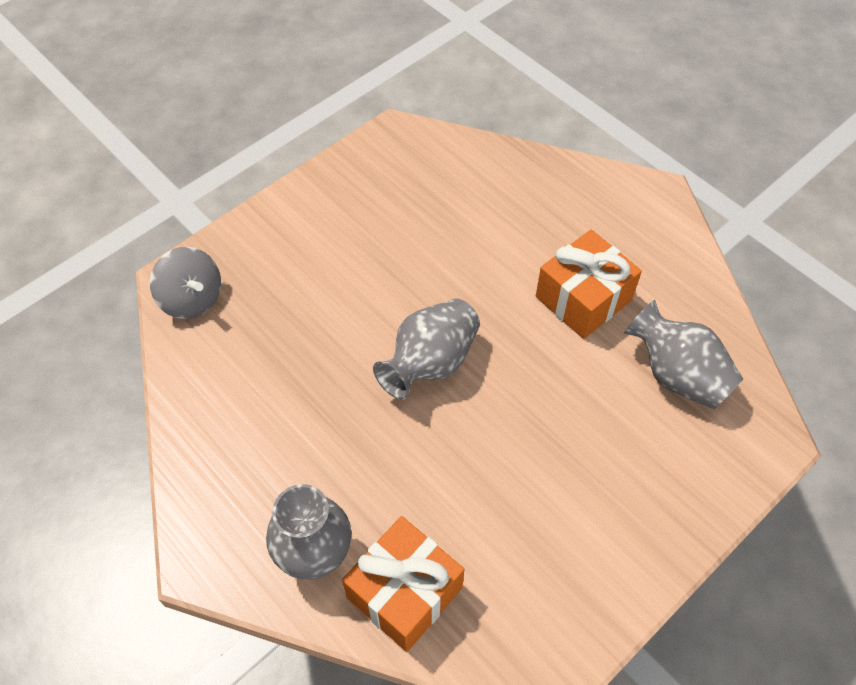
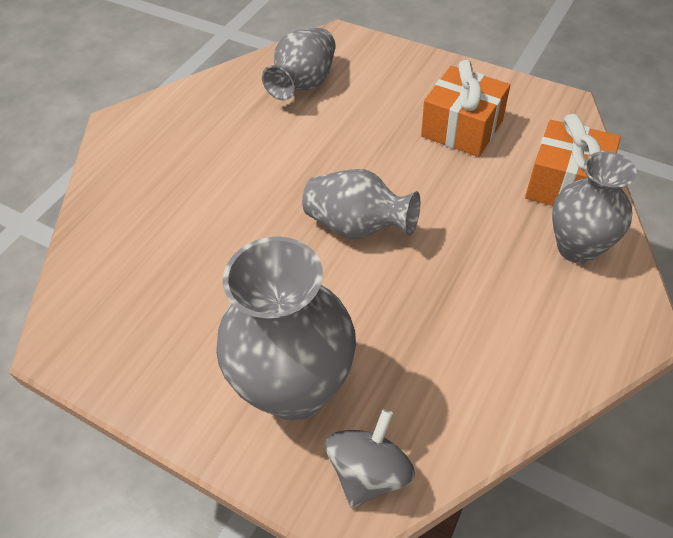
camera: 105 degrees left, 5 degrees down
orange gift [536,230,642,339] -> orange gift moved to [421,60,510,157]
none -> grey vase [216,236,356,421]

